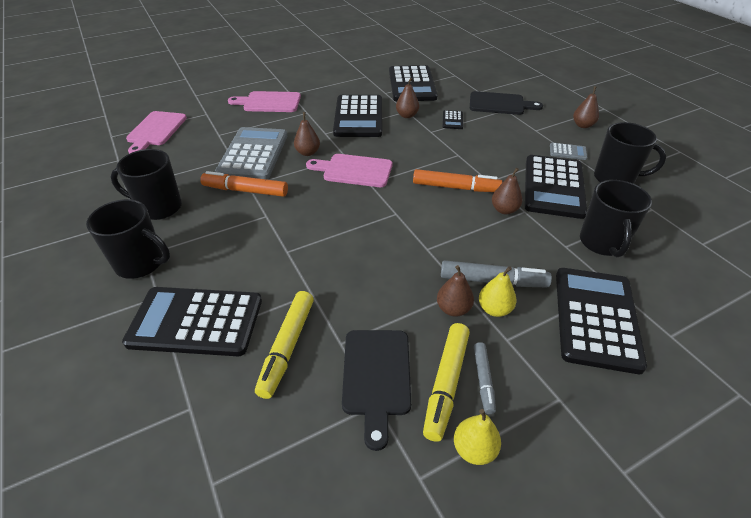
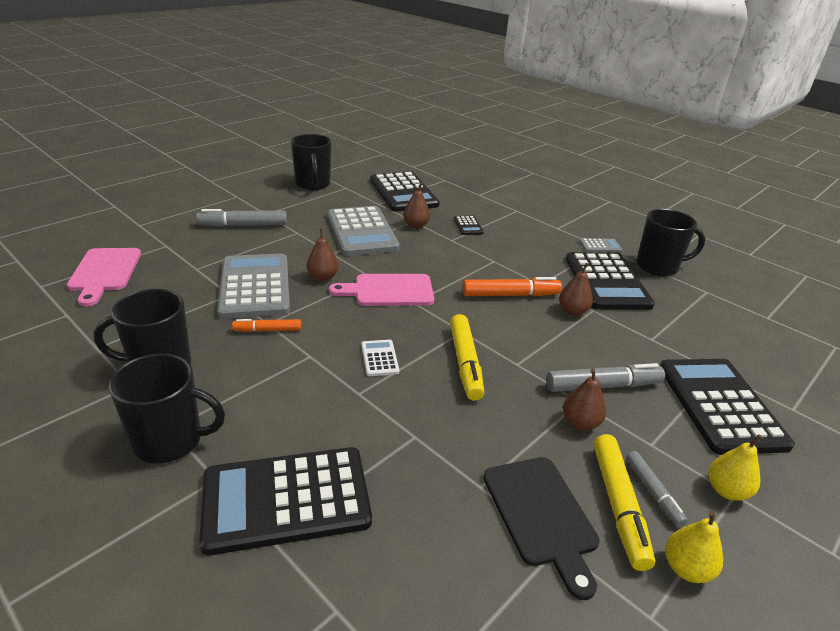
camera: 20 degrees left, 10 degrees down
orange marker [200,171,288,197] -> orange marker [232,319,301,332], size x0.60
pink cutting board [228,91,301,112] -> grey marker [196,209,287,227]
yellow marker [255,291,314,399] -> yellow marker moved to [450,314,484,401]
black calculator [333,95,382,137] -> grey calculator [327,206,400,256]
black cutting board [470,91,543,115] -> none
yellow pear [479,266,517,317] -> yellow pear moved to [709,434,763,501]
brown pear [573,86,599,128] -> none
black mug [580,180,652,257] -> black mug moved to [291,134,331,190]
none -> white calculator [361,340,399,376]

